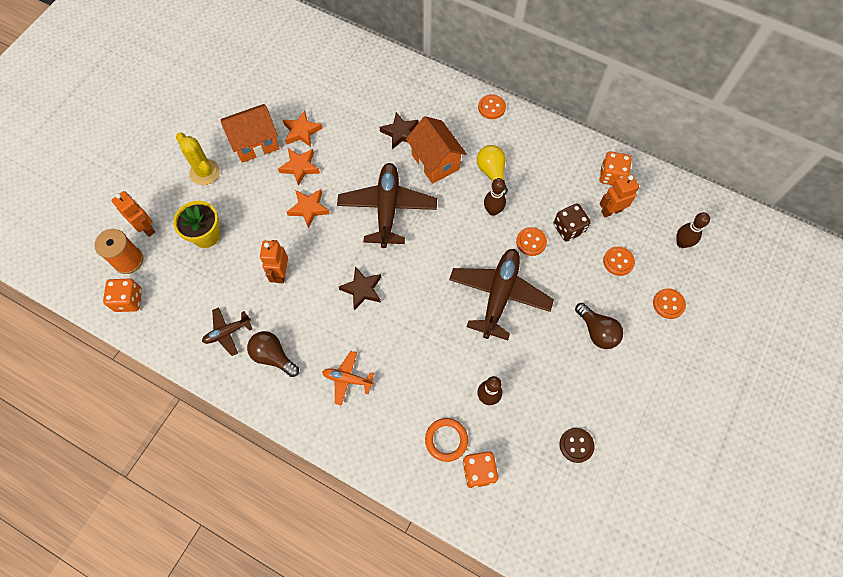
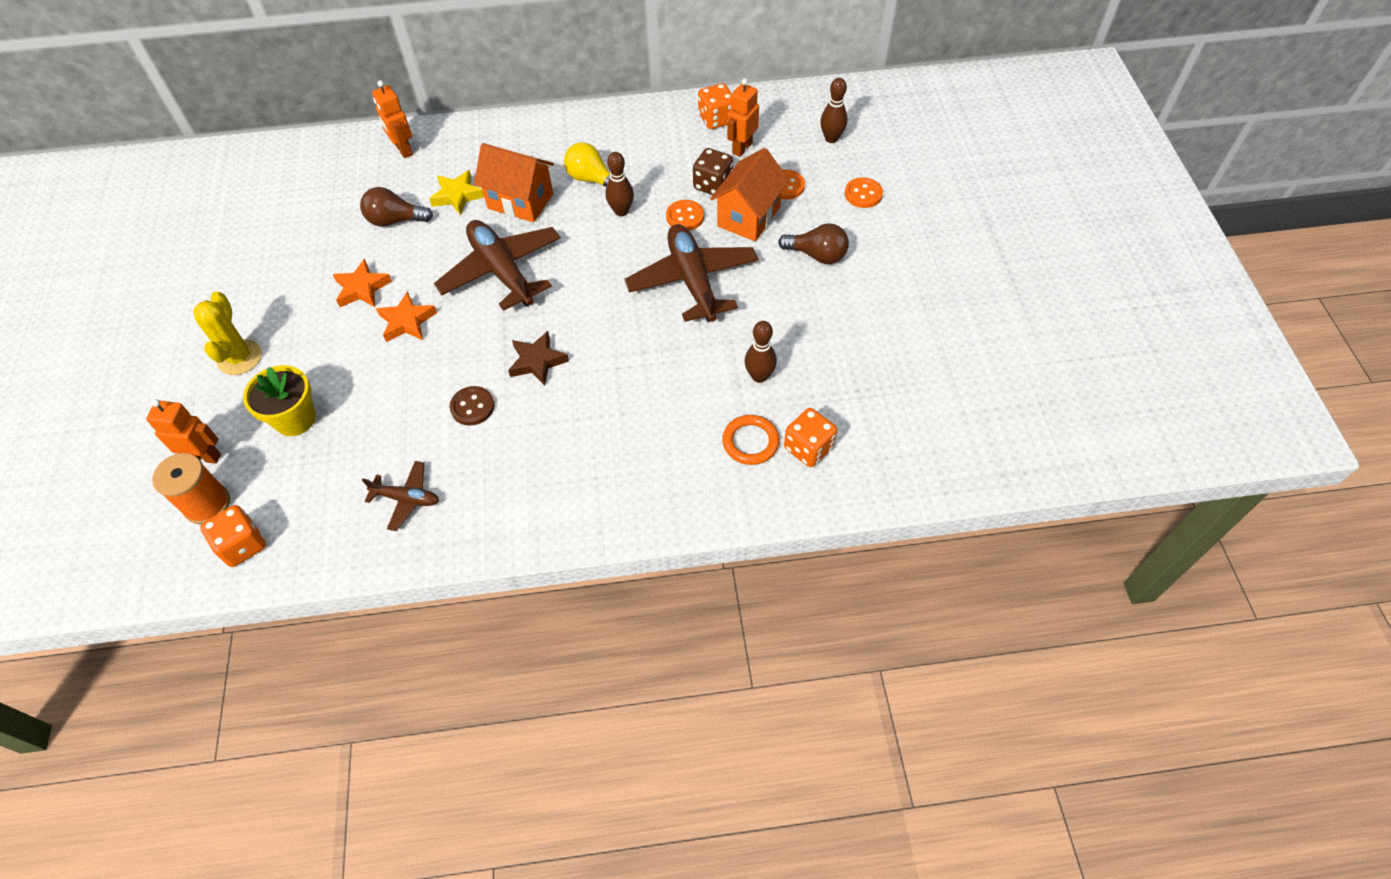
camera: 35 degrees left, 10 degrees down
yellow cactus [176,132,220,185] -> yellow cactus turned 75 degrees clockwise [193,291,262,375]
brown plane [202,307,252,356] -> brown plane turned 105 degrees counterclockwise [362,461,439,531]
orange house [221,104,280,163] -> orange house moved to [710,148,789,241]
brown light bulb [247,331,299,377] -> brown light bulb moved to [360,187,433,227]
orange robot [260,240,288,283] -> orange robot moved to [372,80,413,158]
orange star [283,110,323,147] -> none
orange plane [322,351,374,406] -> none
brown star [380,112,419,149] -> yellow star [430,170,484,215]
orange button [478,94,506,119] -> none
brown button [560,428,595,463] -> brown button moved to [450,386,494,426]

